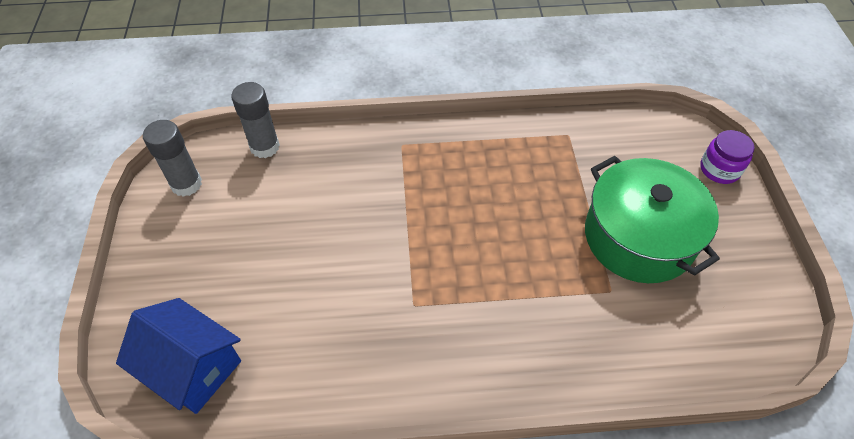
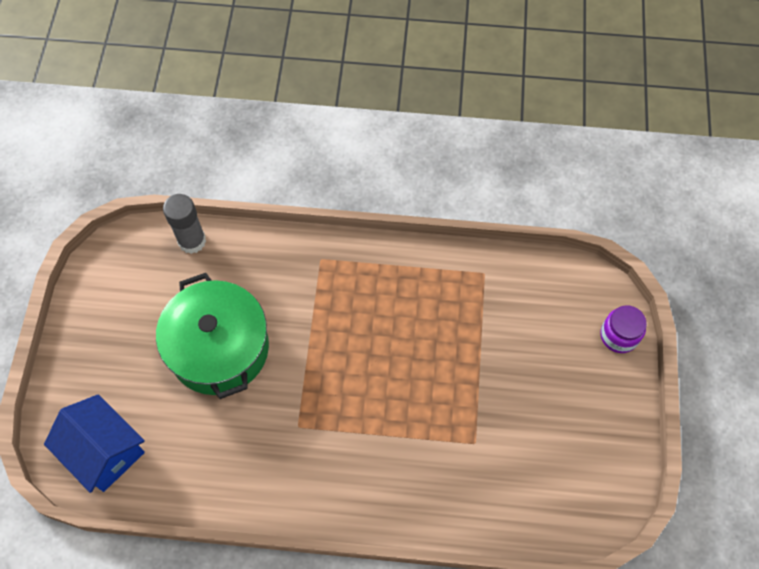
camera: 10 degrees right, 10 degrees up
grey glue stick [143,120,202,197] -> none
green pot [585,156,720,283] -> green pot moved to [156,273,269,399]

